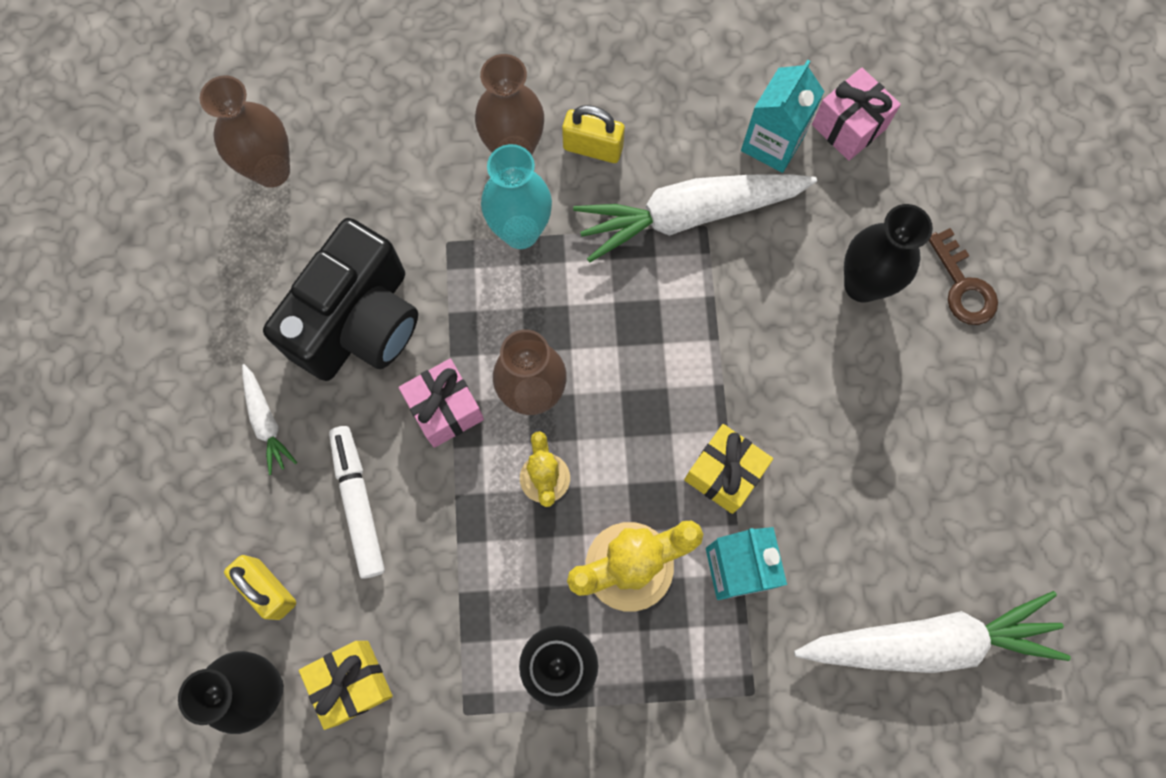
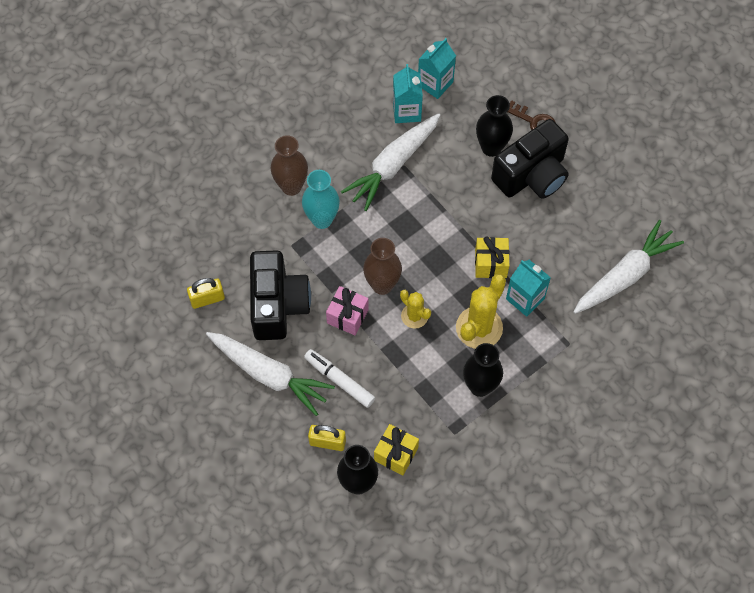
camera: 35 degrees left, 10 degrees down
brown vase [200,75,290,188] -> none
white carrot [242,364,297,475] -> white carrot [206,332,335,416], size x2.16
yellow padlock [562,105,625,163] -> yellow padlock moved to [187,278,225,309]
pink gift [812,67,901,161] -> turquoise carton [418,38,456,99]
none -> black camera [491,119,569,199]

